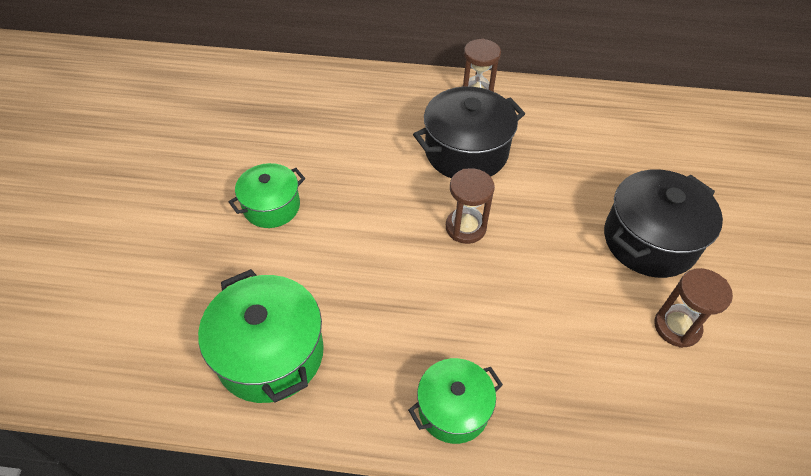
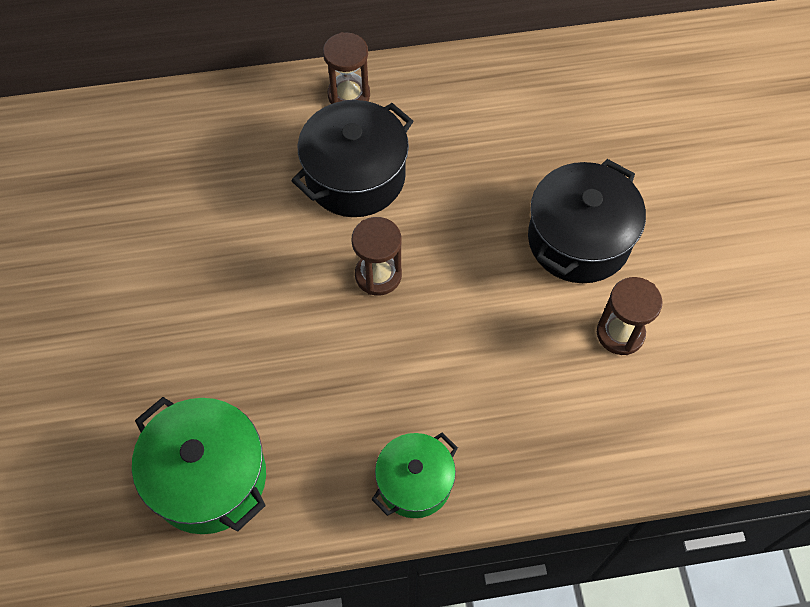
camera: 15 degrees left, 10 degrees up
green pot [228,163,305,228] -> none

